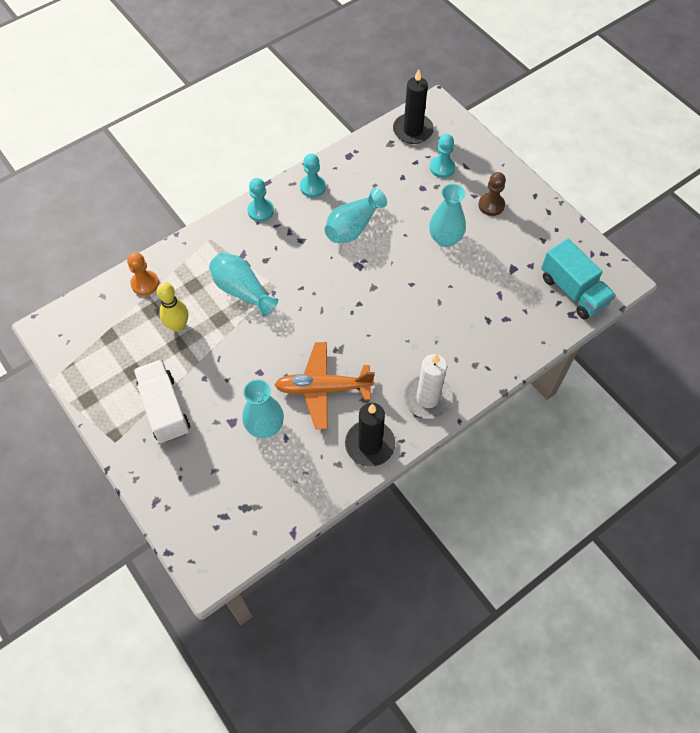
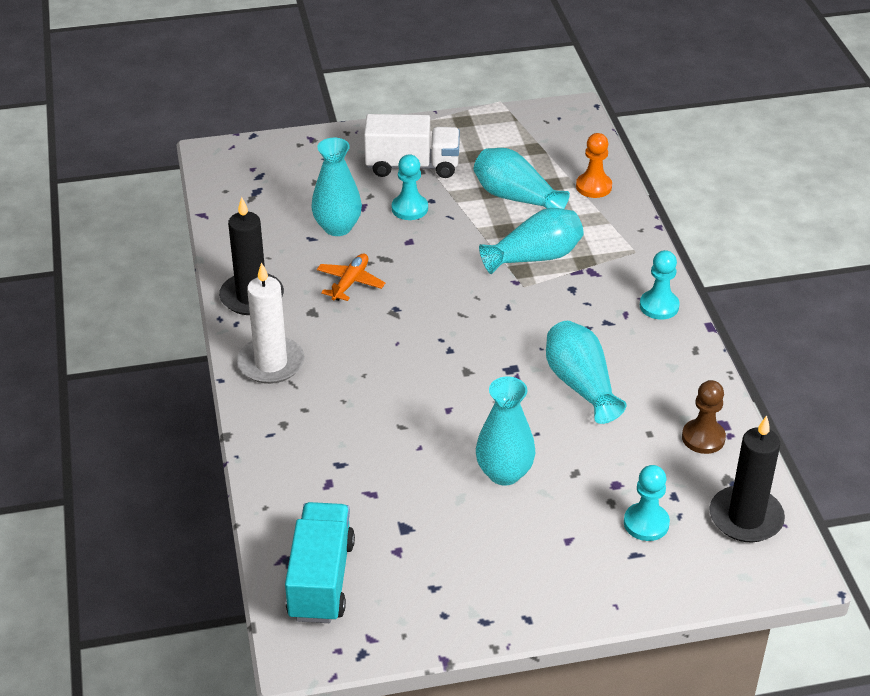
camera: 115 degrees right, 20 degrees down
yellow bowling pin [157,282,188,332] -> turquoise vase [474,148,570,209]
orange plane [274,342,375,429] -> orange plane [317,253,385,301], size x0.58
turquoise pawn [300,154,326,198] -> turquoise pawn moved to [392,154,428,220]
brown pawn [478,172,506,216] -> brown pawn moved to [682,380,726,454]
turquoise truck [541,238,616,319] -> turquoise truck turned 105 degrees clockwise [285,502,355,623]

